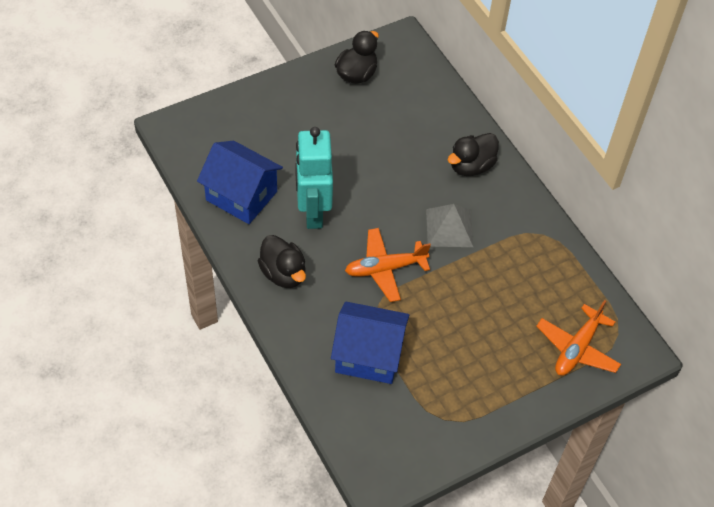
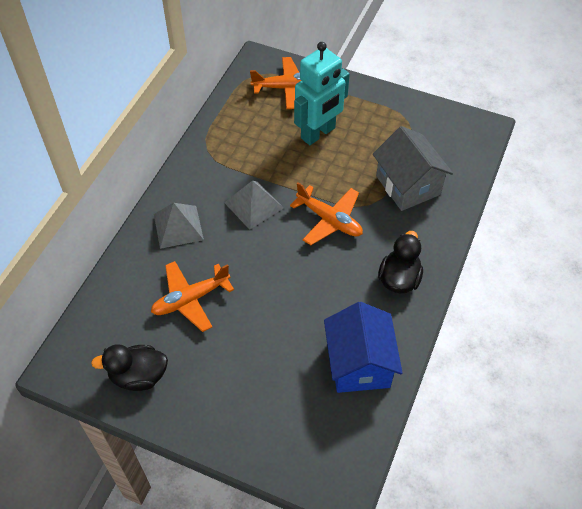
camera: 125 degrees left, 0 degrees up
turquoise robot [295,127,333,229] -> turquoise robot moved to [294,42,350,145]
blue house [331,301,409,384] -> grey house [373,126,453,211]
black duck [448,133,499,176] -> grey pyramid [154,203,204,249]
none -> orange plane [151,261,234,332]

